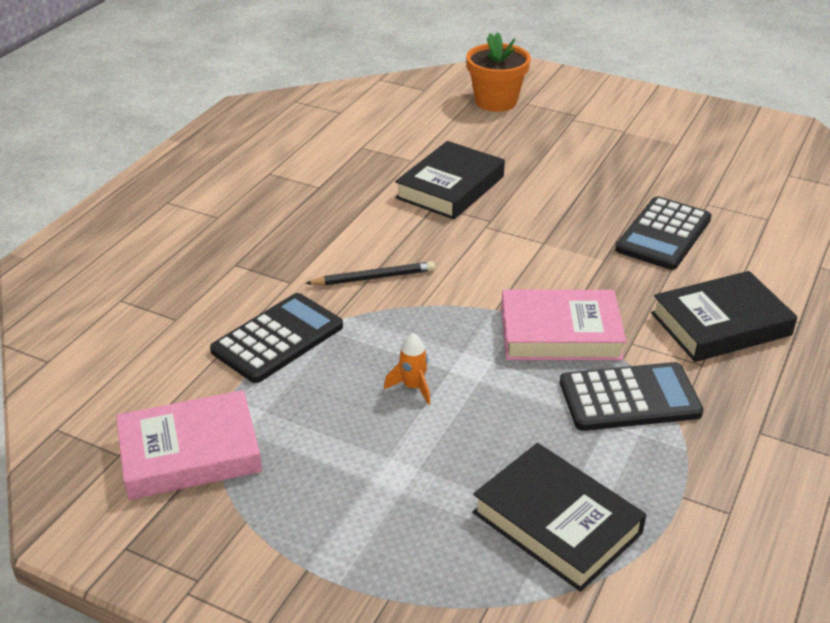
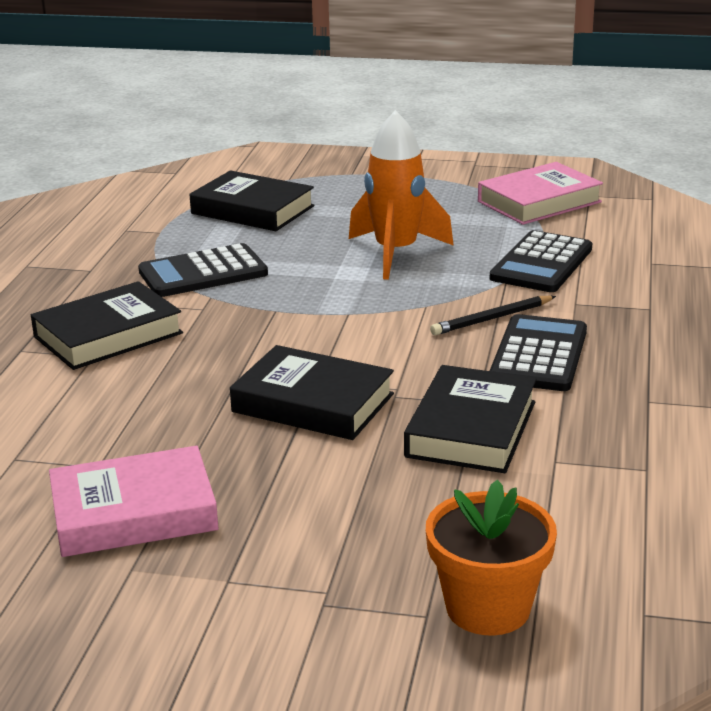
camera: 165 degrees right, 10 degrees down
orange rocket [384,333,430,405] -> orange rocket [349,110,454,280], size x2.33
pink book [501,290,626,360] -> pink book moved to [49,446,219,557]
black calculator [615,196,711,270] -> black calculator moved to [490,314,587,391]
none -> black book [230,345,394,440]

